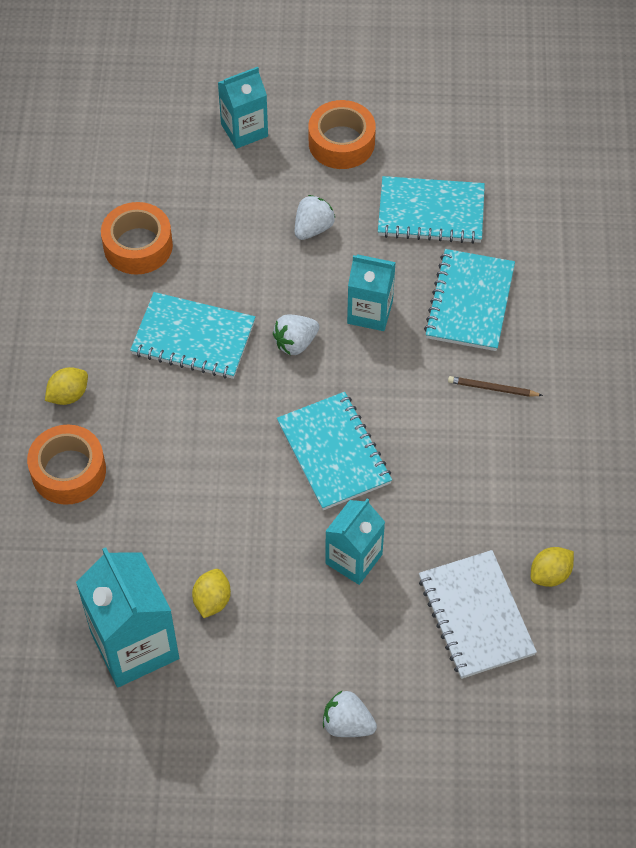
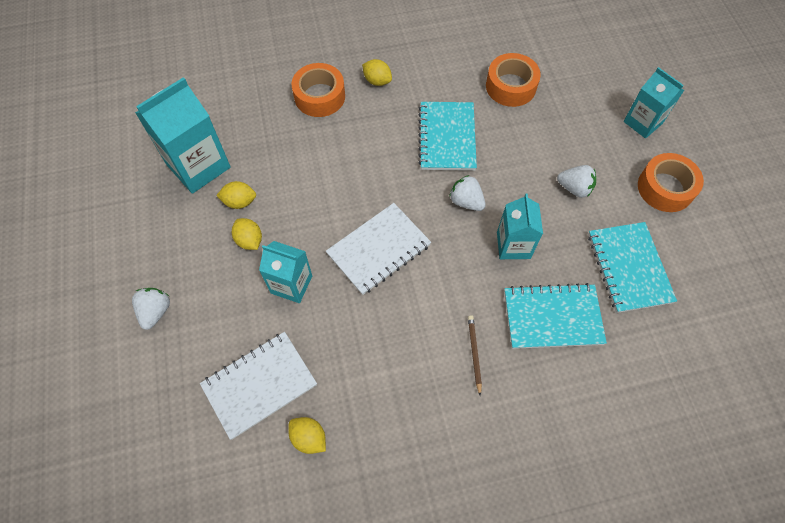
camera: 75 degrees right, 5 degrees up
turquoise notebook [277,392,392,510] -> white notebook [326,203,431,295]
none -> yellow lemon [232,218,262,250]

